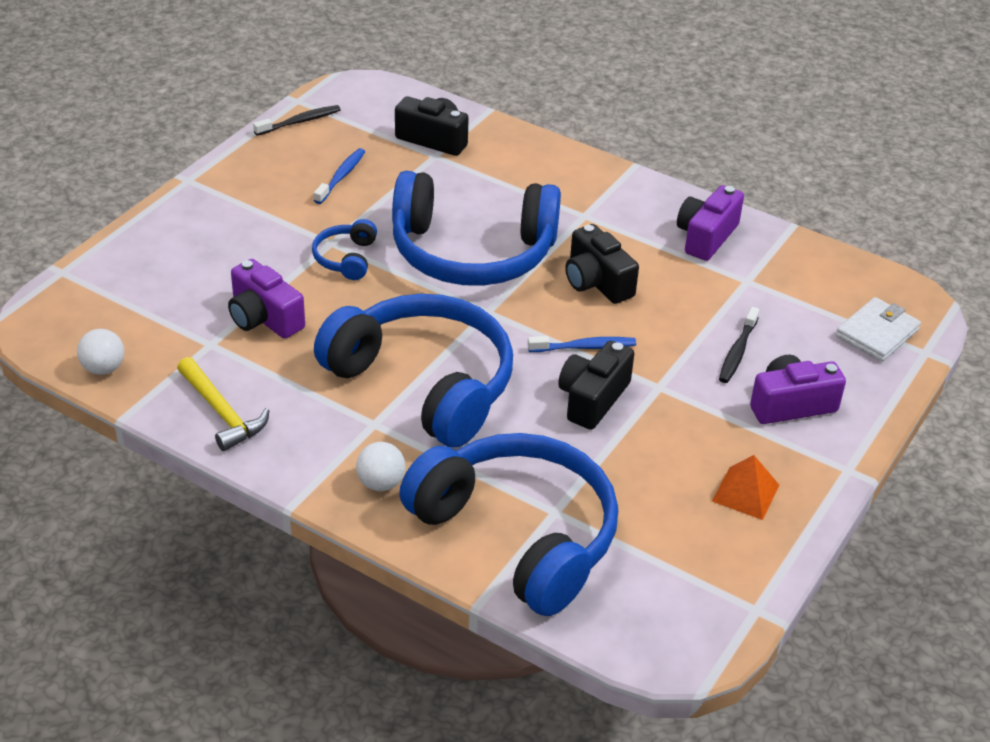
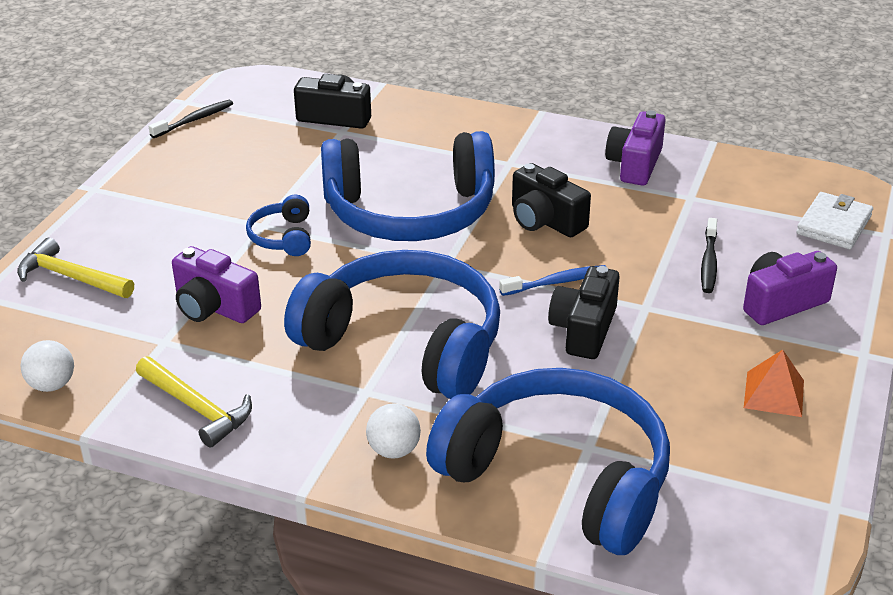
camera: 10 degrees left, 5 degrees down
blue toothbrush [314,148,366,204] -> none
none -> yellow hammer [17,238,134,298]

